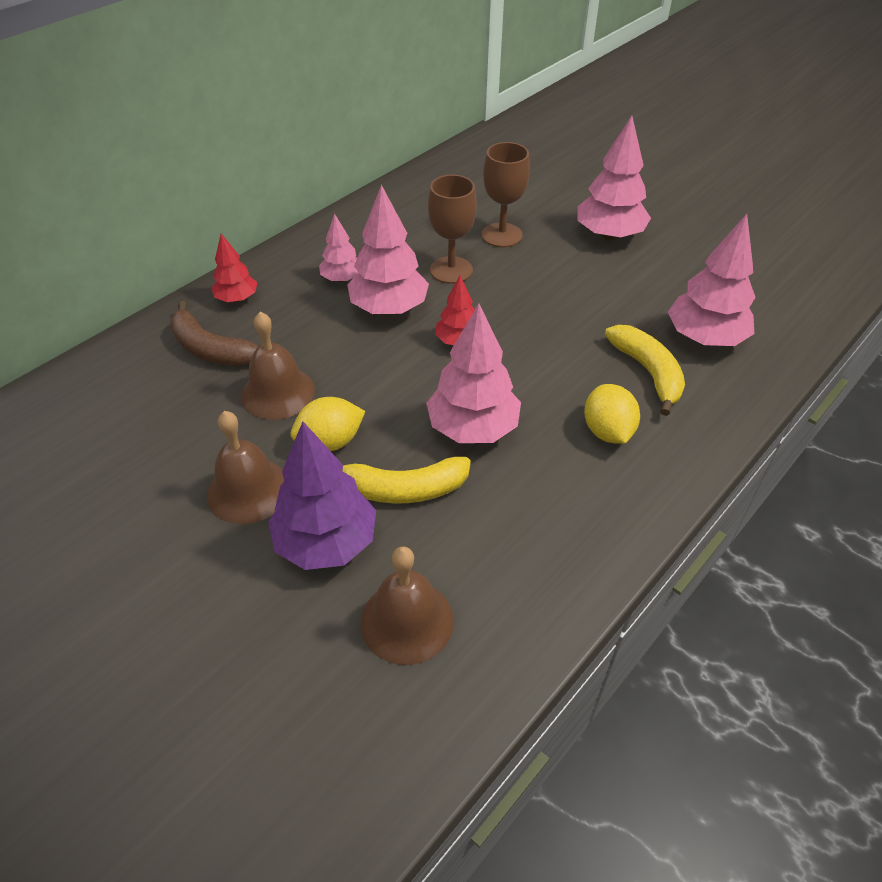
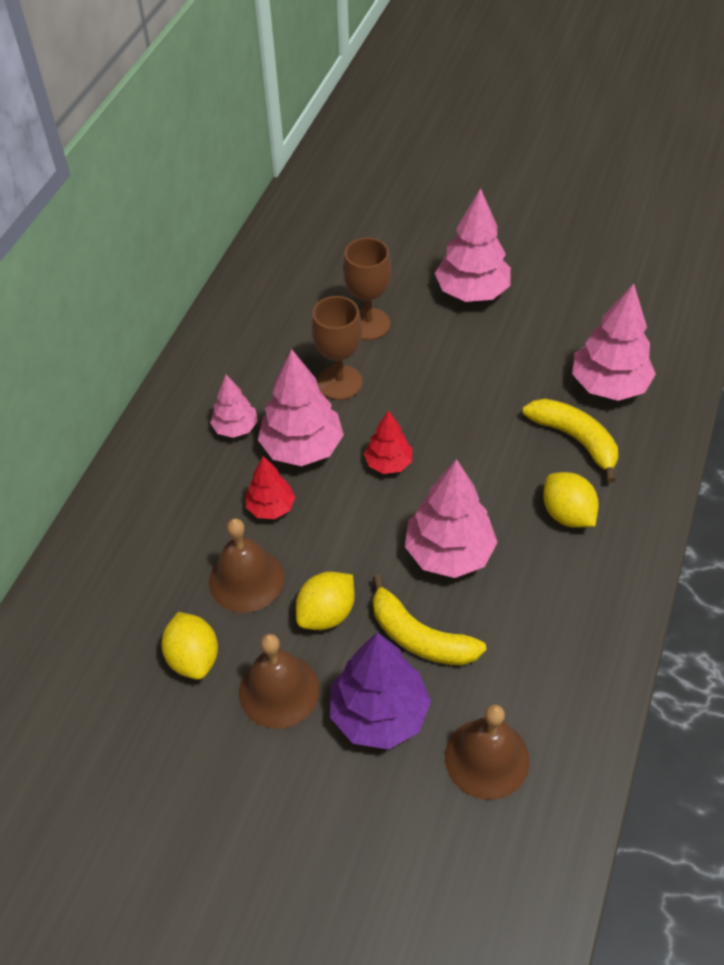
camera: 20 degrees left, 5 degrees up
brown banana [170,301,259,366] -> none
red tree [211,233,257,302] -> red tree moved to [246,456,295,519]
yellow banana [342,457,471,503] -> yellow banana turned 60 degrees clockwise [373,574,486,666]
none -> yellow lemon [161,612,218,680]

